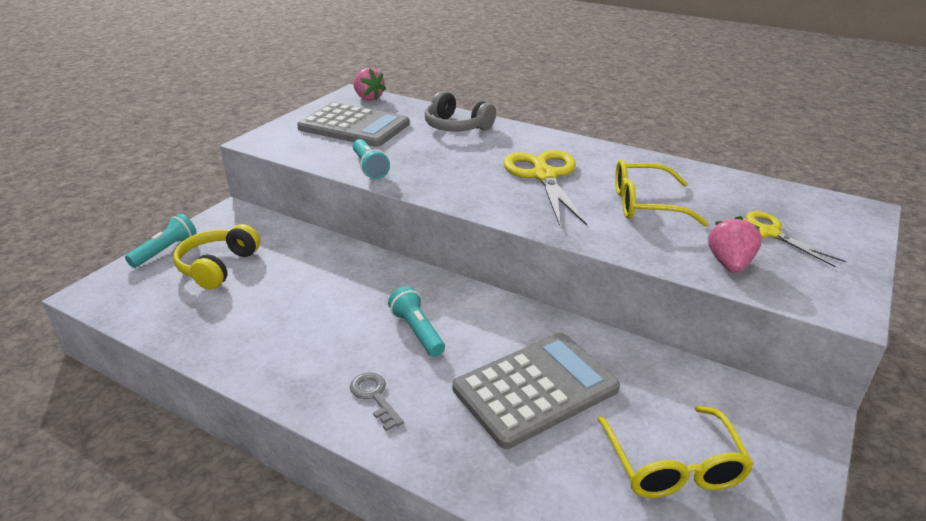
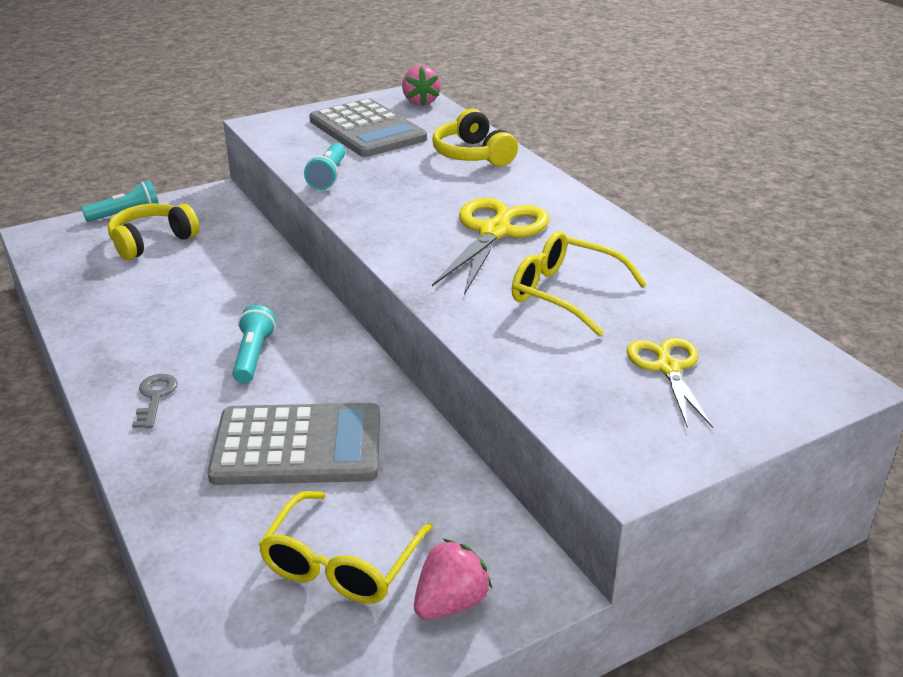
camera: 30 degrees right, 0 degrees up
grey headphones [425,91,496,131] -> yellow headphones [432,109,518,166]
pink strawberry [708,216,762,273] -> pink strawberry moved to [414,539,492,620]

